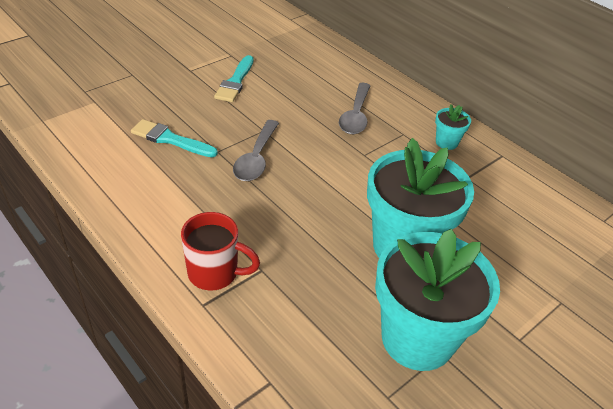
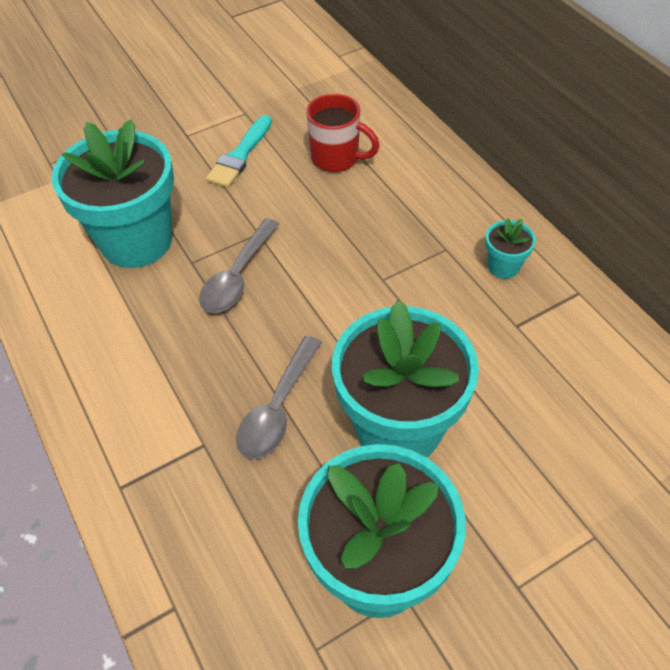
camera: 15 degrees right, 10 degrees up
turquoise brush [131,119,218,157] -> turquoise flower pot [51,119,174,268]
red mug [181,212,260,291] -> red mug moved to [306,94,380,172]
grey spoon [339,83,370,134] -> grey spoon moved to [236,336,322,459]

